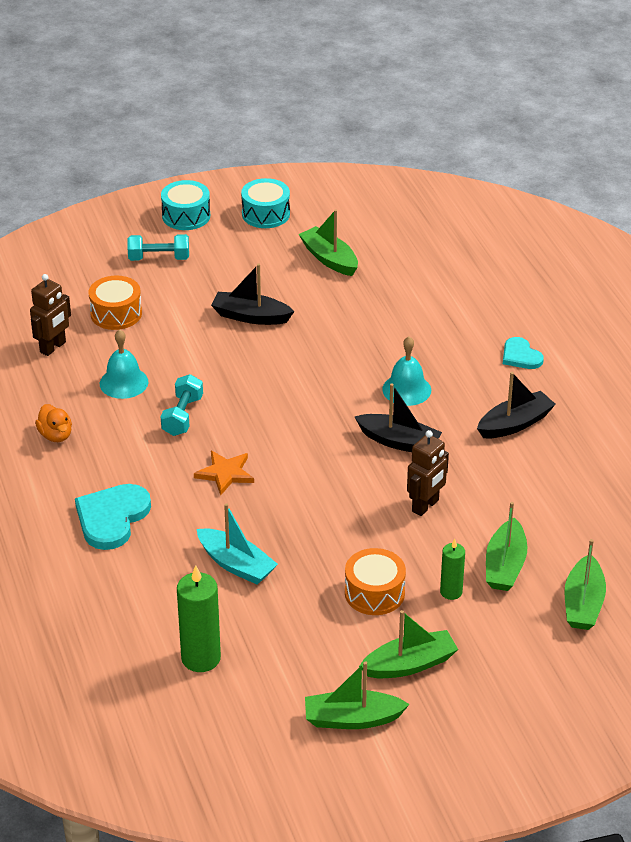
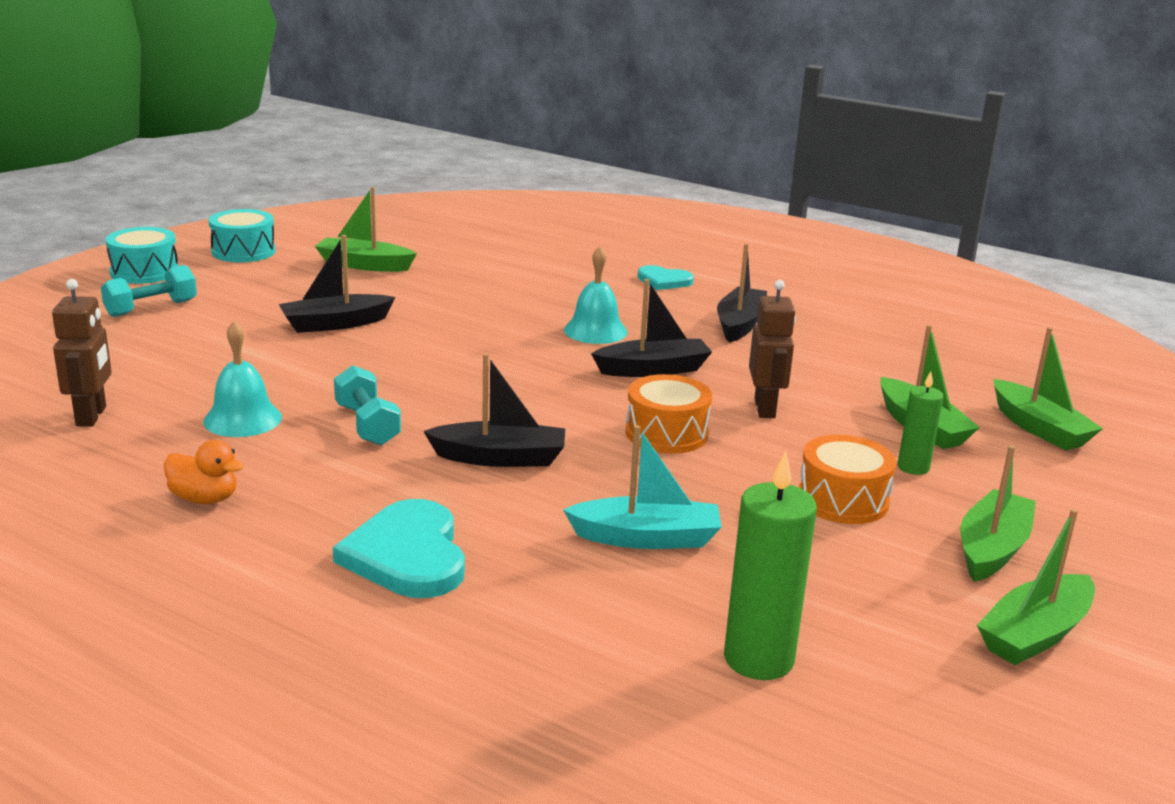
camera: 40 degrees left, 15 degrees down
orange drum [89,275,142,330] -> orange drum moved to [626,374,712,454]
orange star [194,451,254,495] -> black boat [423,353,565,467]

